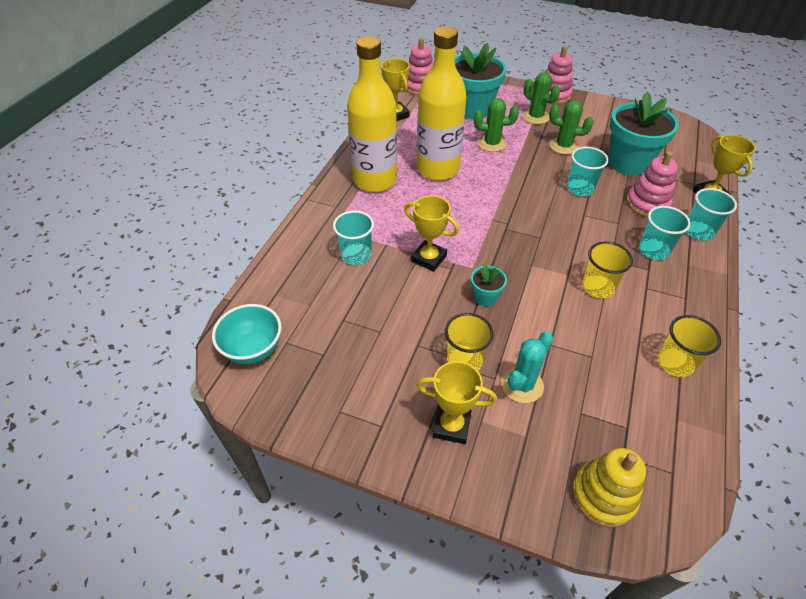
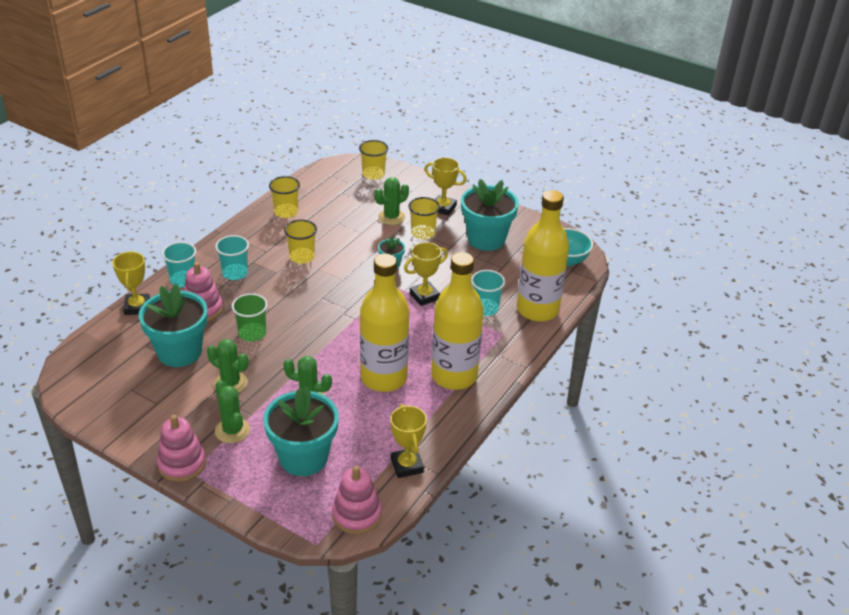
camera: 170 degrees left, 10 degrees down
yellow trophy [404,195,459,272] -> yellow trophy turned 75 degrees counterclockwise [404,242,448,306]
turquoise cactus [501,331,553,403] -> green cactus [375,177,409,225]
turquoise cup [567,147,609,196] -> green cup [231,293,268,342]
yellow stacking toy [572,448,646,528] -> yellow cup [359,140,388,180]
none -> turquoise flower pot [461,179,519,251]
none -> yellow bottle [517,190,569,322]

